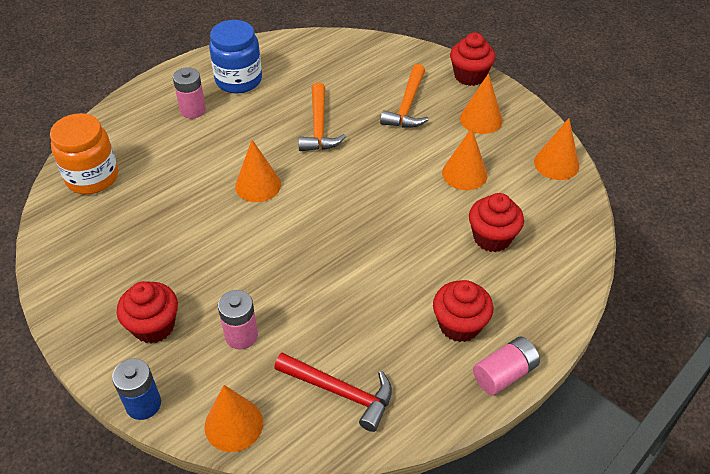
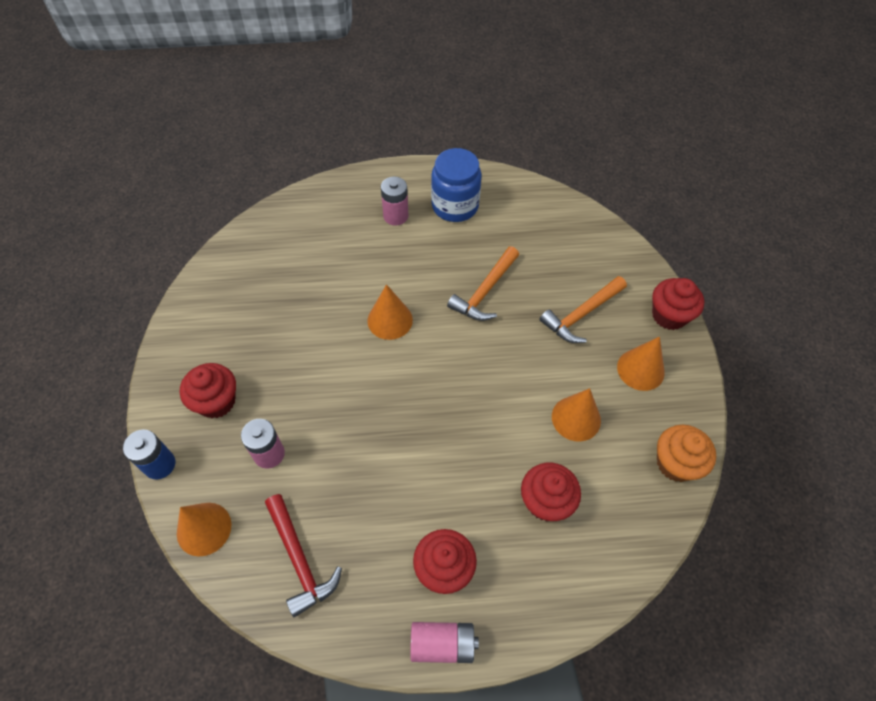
camera: 35 degrees right, 10 degrees up
orange jar [50,113,118,194] -> none
orange cone [534,118,579,180] -> orange cupcake [657,425,716,482]

